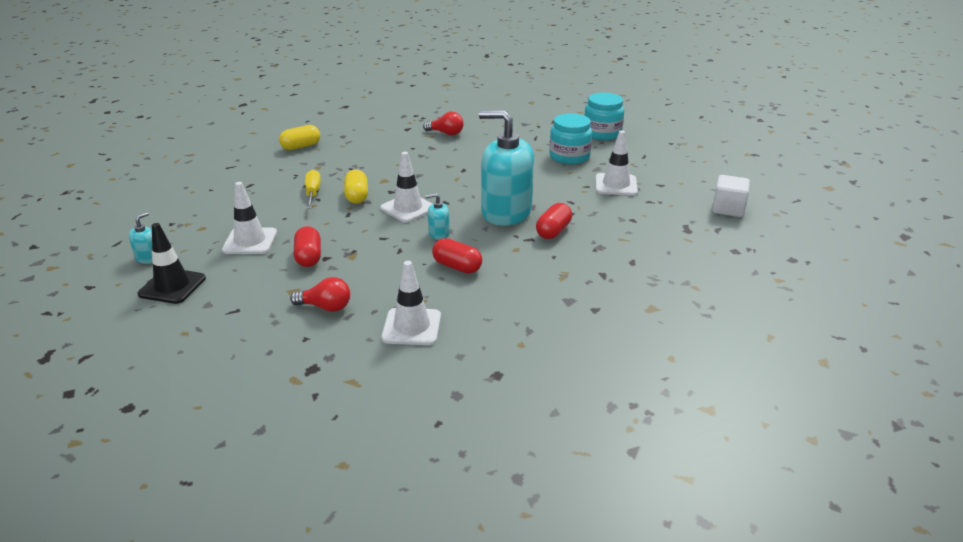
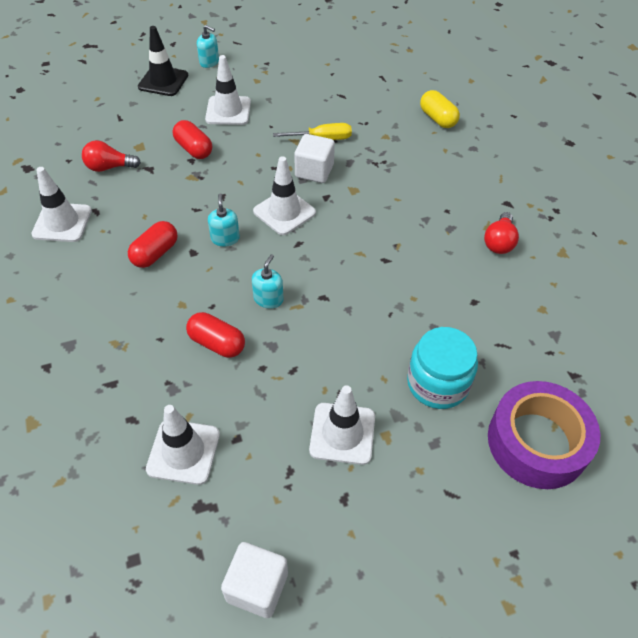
camera: 90 degrees right, 20 degrees up
red light bulb [290,277,350,312] -> red light bulb turned 75 degrees clockwise [82,140,141,172]
red capsule [294,226,321,267] -> red capsule turned 60 degrees clockwise [173,120,212,159]
yellow capsule [344,170,368,204] -> white cube [294,134,335,183]
turquoise soap dispenser [479,110,534,226] -> turquoise soap dispenser [252,254,283,309], size x0.41
turquoise jar [584,93,624,140] -> purple tape [488,381,600,489]
none -> white traffic cone [146,405,220,485]

